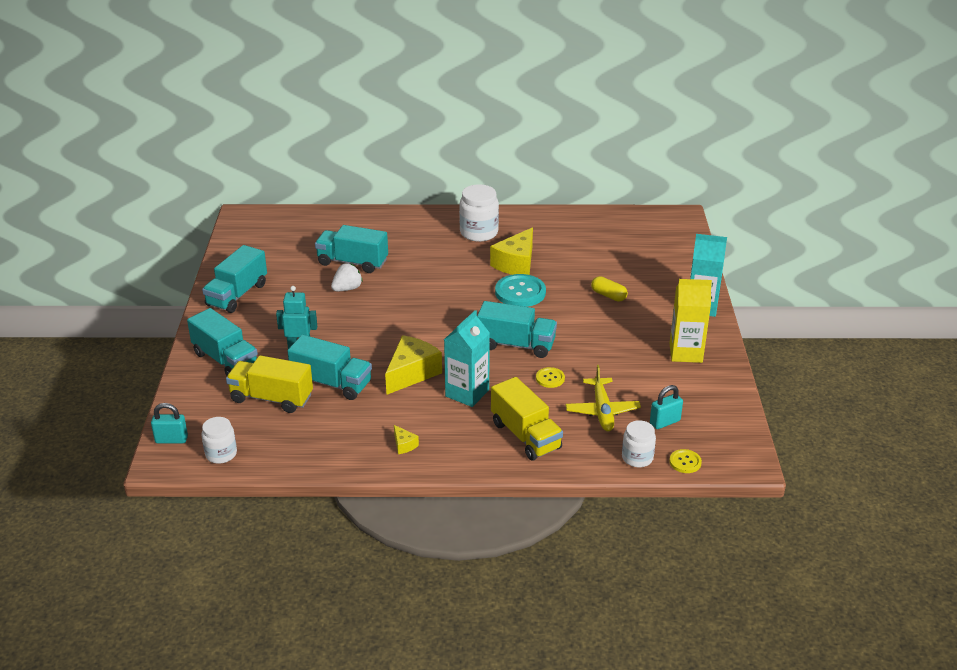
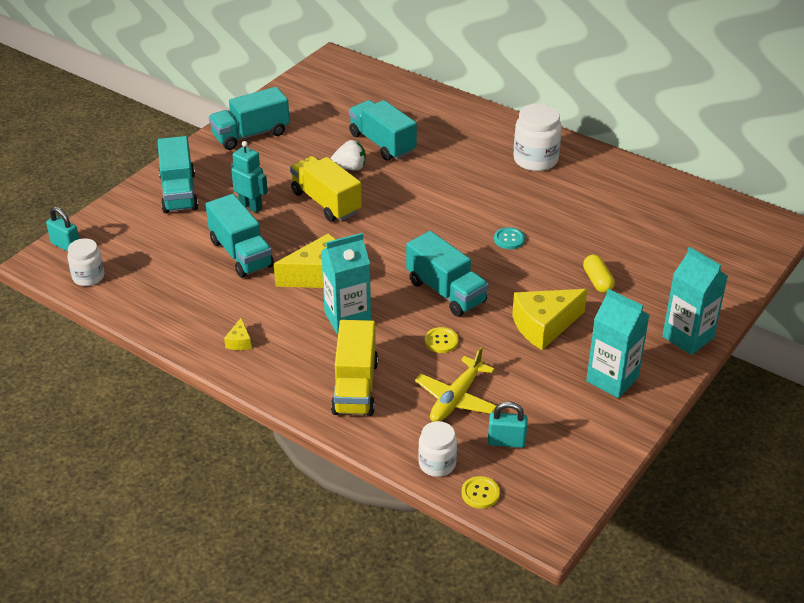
camera: 35 degrees right, 5 degrees up
yellow truck [226,355,313,413] -> yellow truck moved to [290,156,362,222]
yellow cheese [490,227,533,275] -> yellow cheese moved to [512,289,588,350]
turquoise button [495,274,546,307] -> turquoise button [494,227,525,249], size x0.52
yellow carton [670,279,712,363] -> turquoise carton [586,289,649,398]

